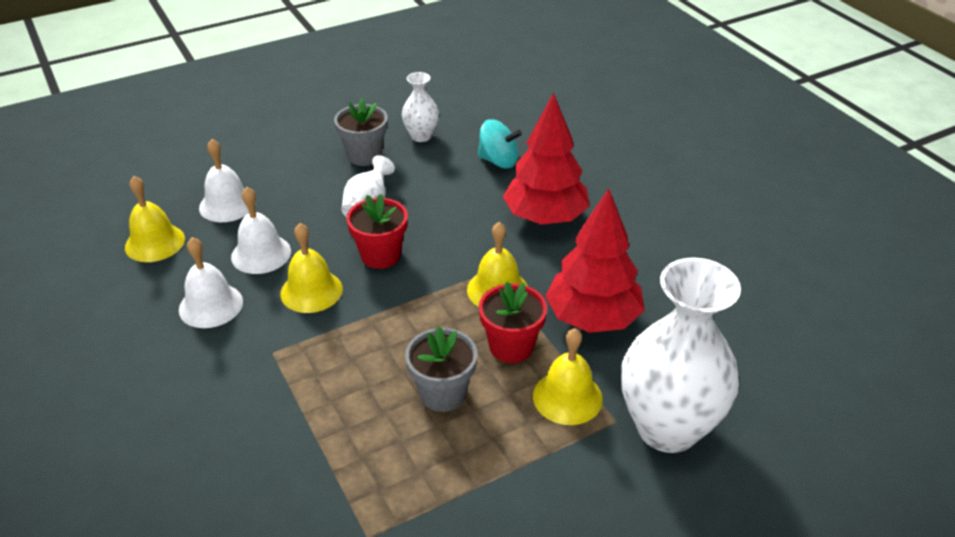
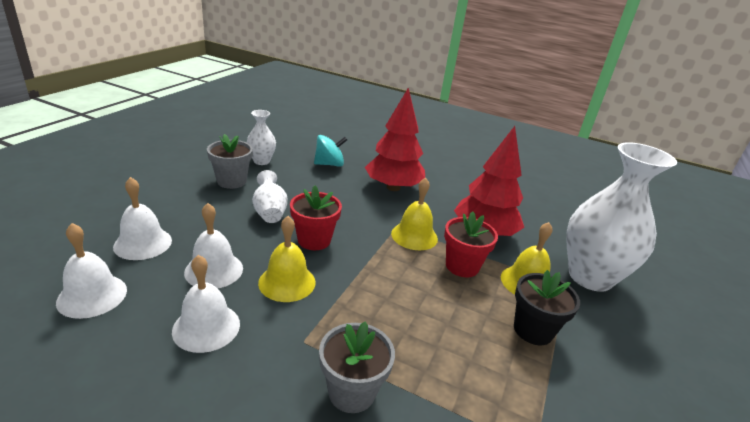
camera: 40 degrees left, 10 degrees down
yellow bell [125,176,185,262] -> white bell [56,223,127,319]
grey flower pot [405,326,477,412] -> grey flower pot moved to [319,322,395,413]
none -> black flower pot [514,270,580,345]

